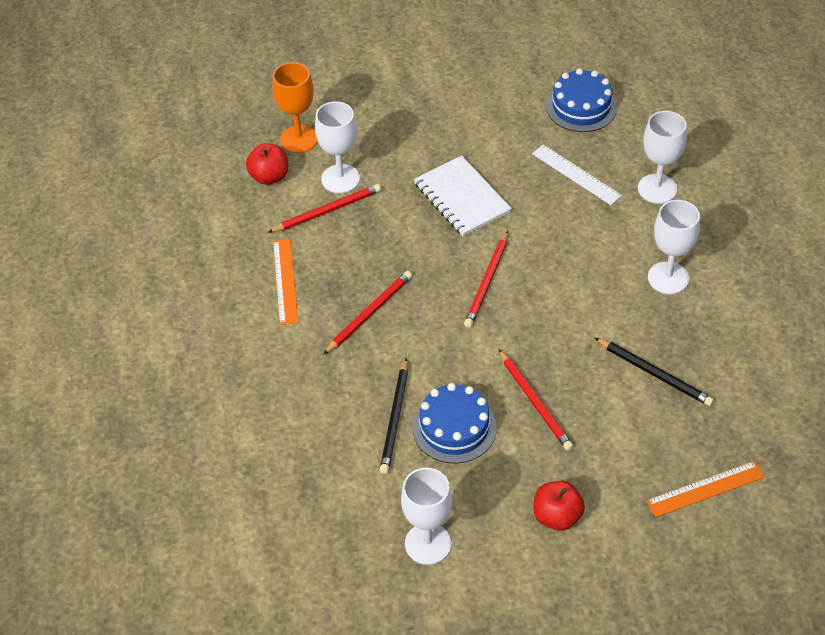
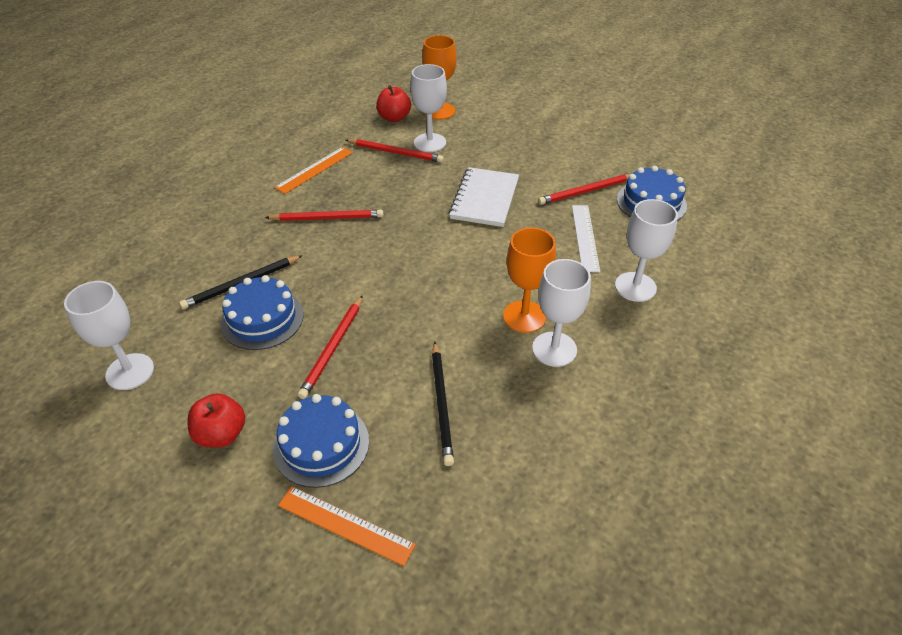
camera: 45 degrees right, 5 degrees down
red pencil [464,231,508,328] -> red pencil moved to [538,174,630,205]
none -> blue cake [273,394,369,488]
none -> orange goblet [503,227,556,333]

